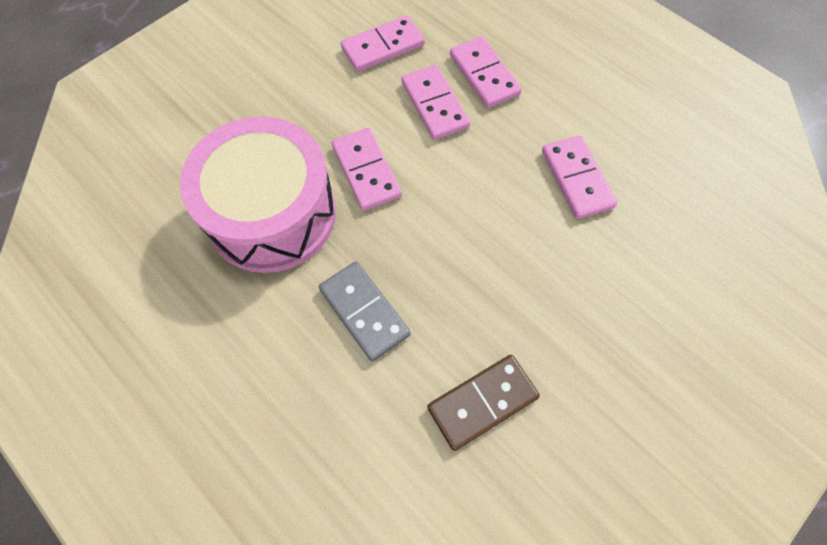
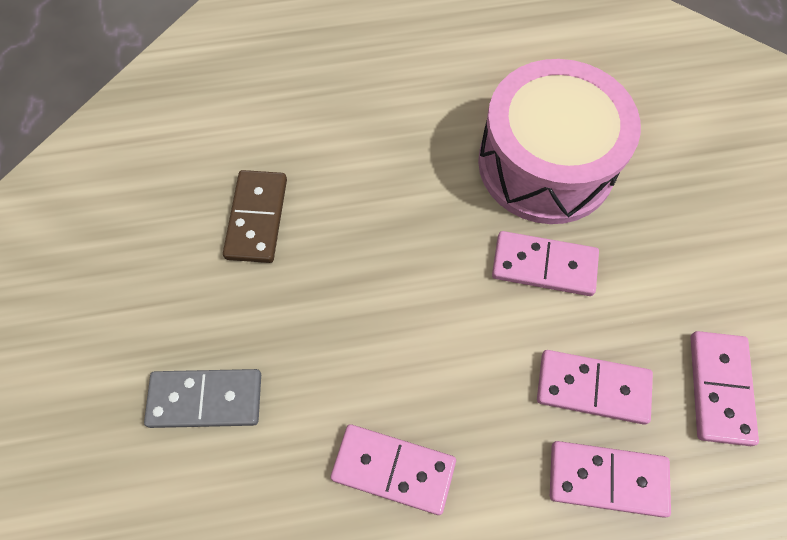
camera: 125 degrees right, 0 degrees up
grey domino [319,261,411,361] -> grey domino moved to [144,369,261,428]

